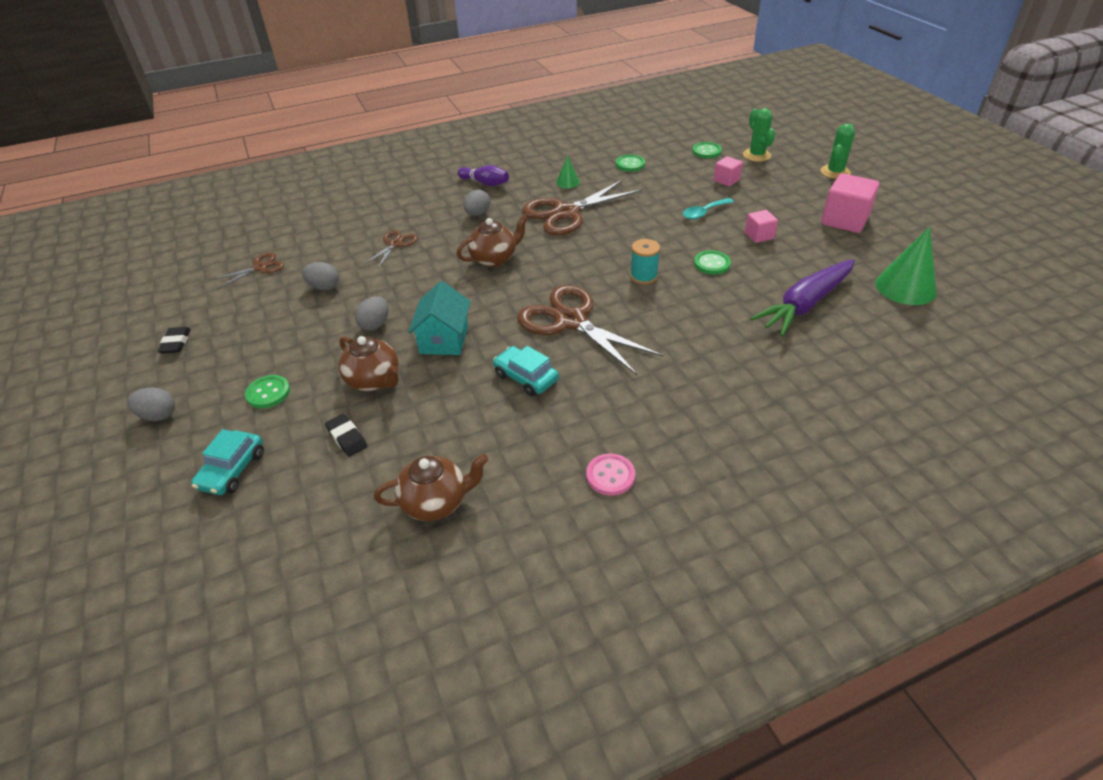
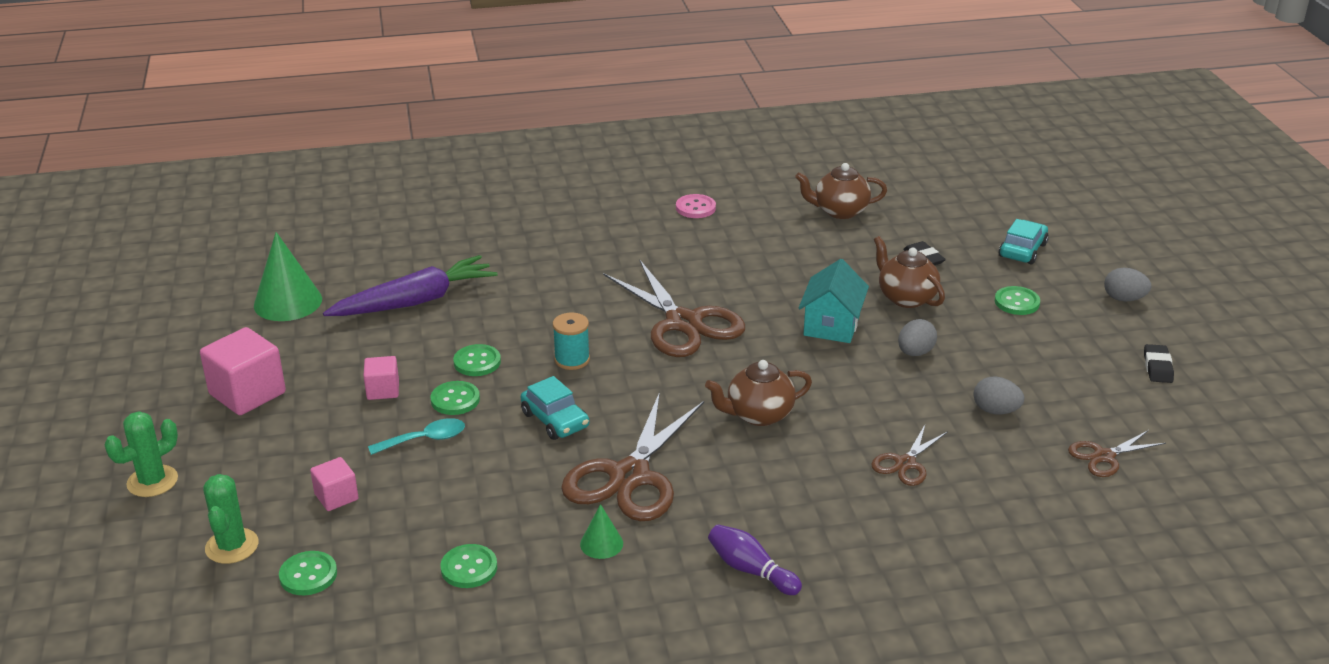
camera: 170 degrees left, 10 degrees down
grey egg [464,189,490,216] -> none
turquoise car [493,346,559,396] -> turquoise car moved to [521,376,589,440]
brown scissors [522,179,642,235] -> brown scissors turned 135 degrees clockwise [561,392,704,521]
none -> green button [431,381,480,415]

